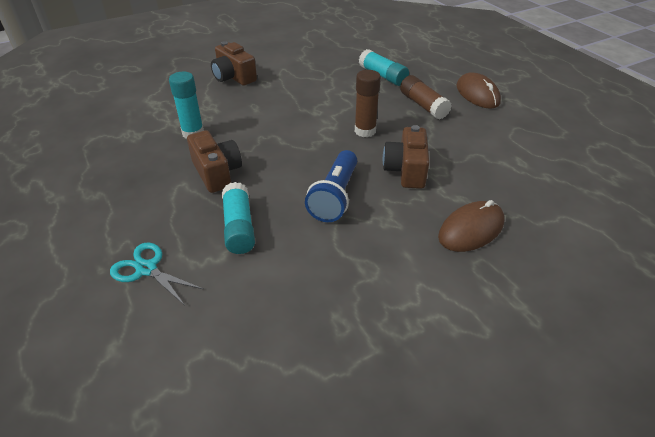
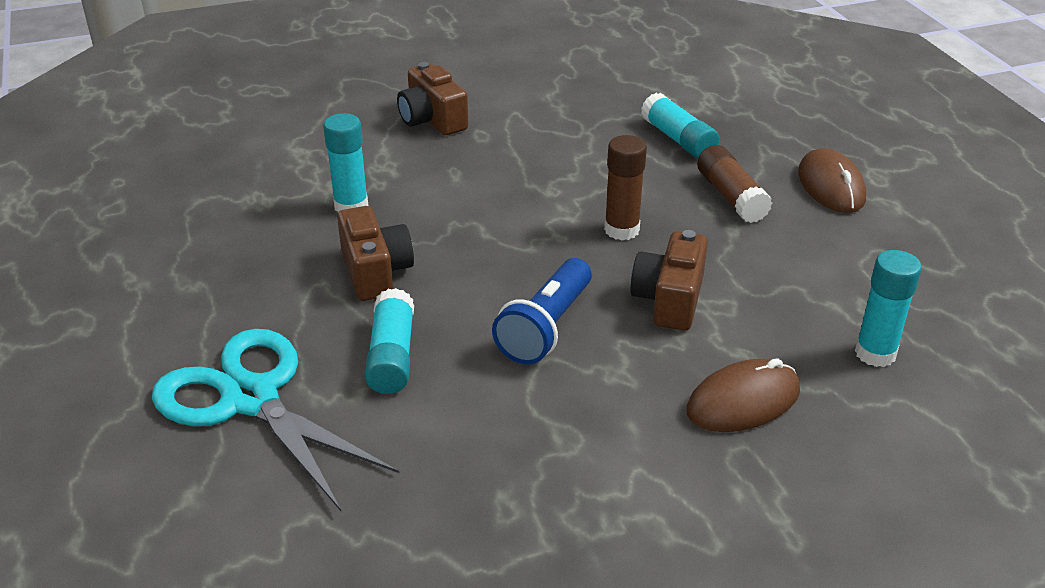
camera: 10 degrees right, 5 degrees down
turquoise scissors [110,243,203,305] -> turquoise scissors [152,329,399,511], size x1.94
none -> turquoise glue stick [855,250,922,367]

